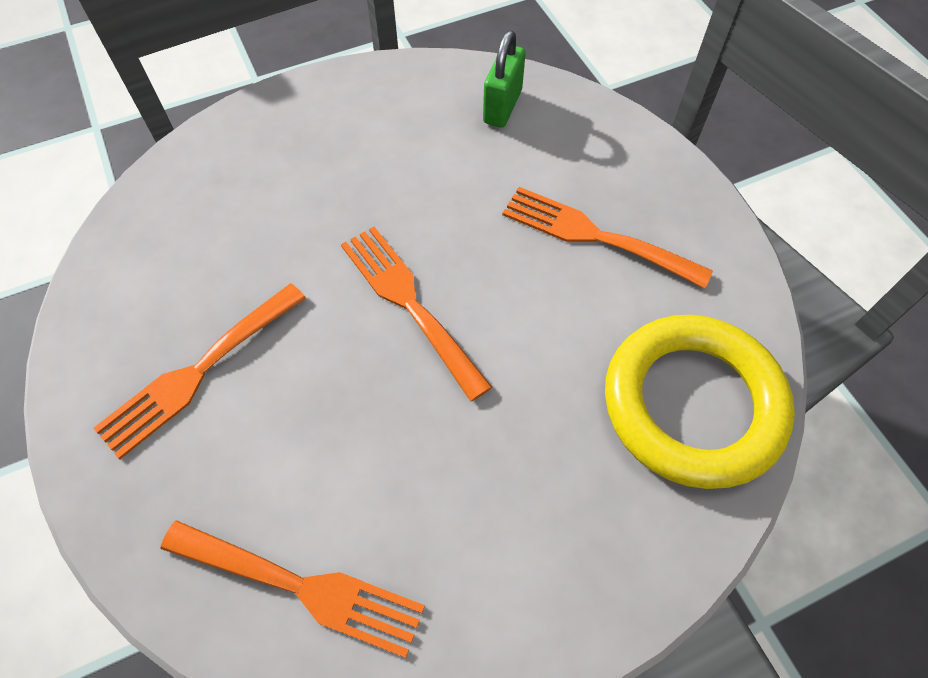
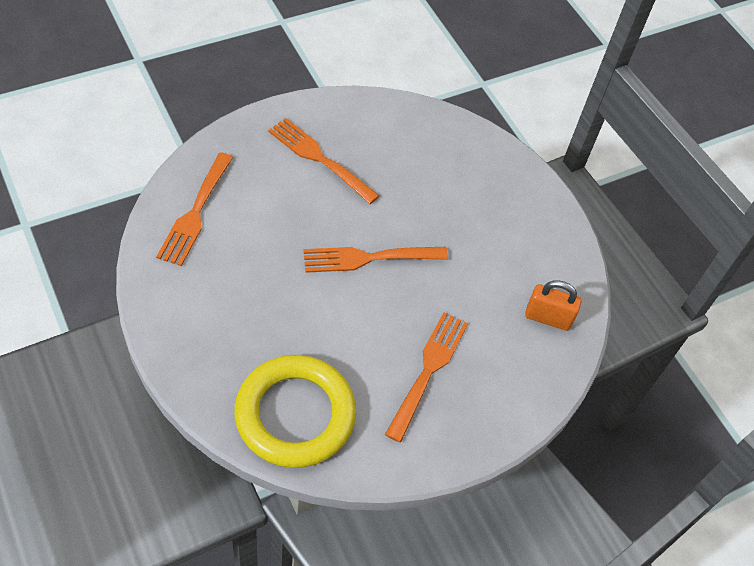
camera: 80 degrees right, 5 degrees down
orange fork [341,227,492,402] -> orange fork turned 150 degrees counterclockwise [304,247,448,273]
green padlock [483,30,526,127] -> orange padlock [525,280,581,331]

